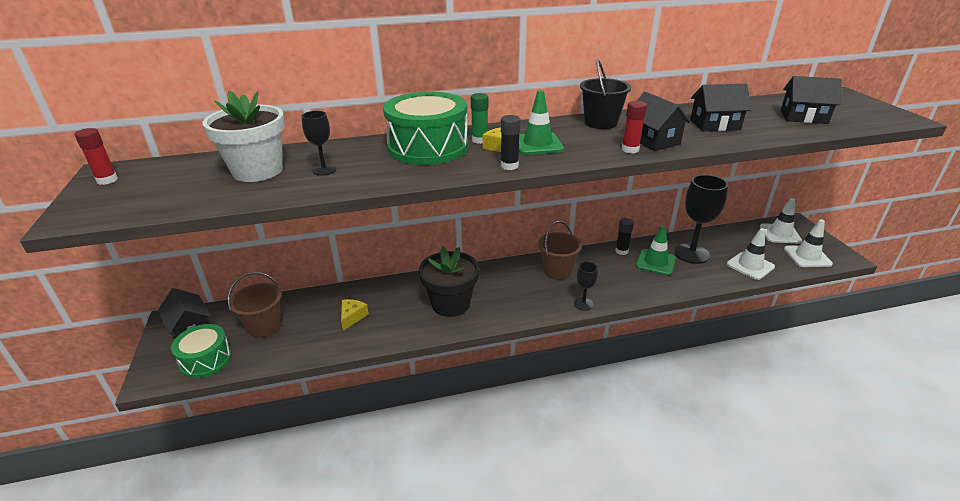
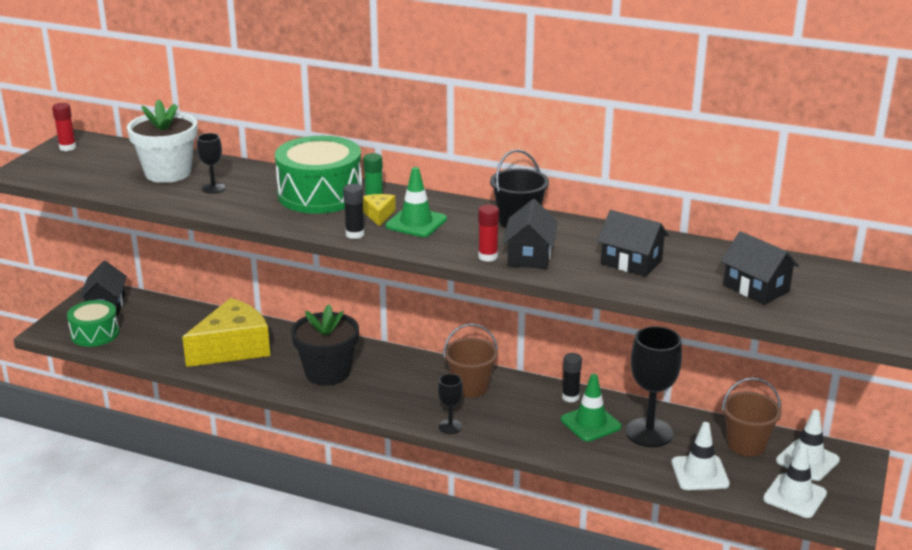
camera: 35 degrees right, 5 degrees down
brown bucket [228,272,282,338] -> brown bucket moved to [722,377,782,456]
yellow cheese [341,299,369,331] -> yellow cheese [182,298,270,367], size x2.38

